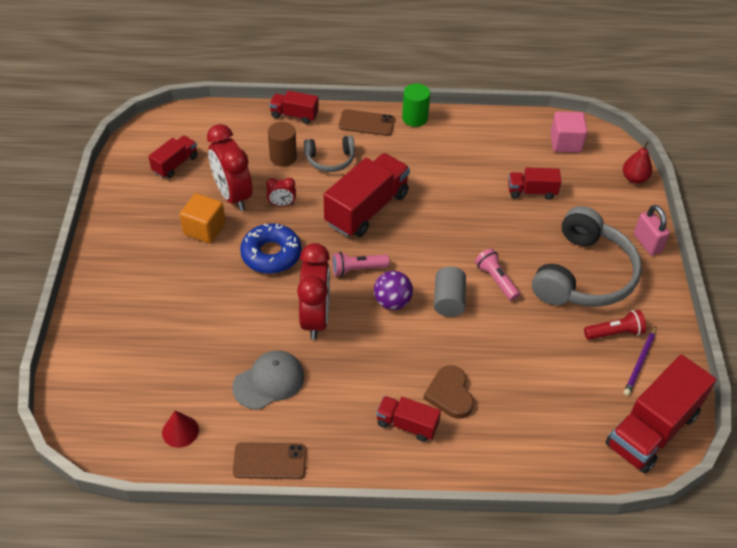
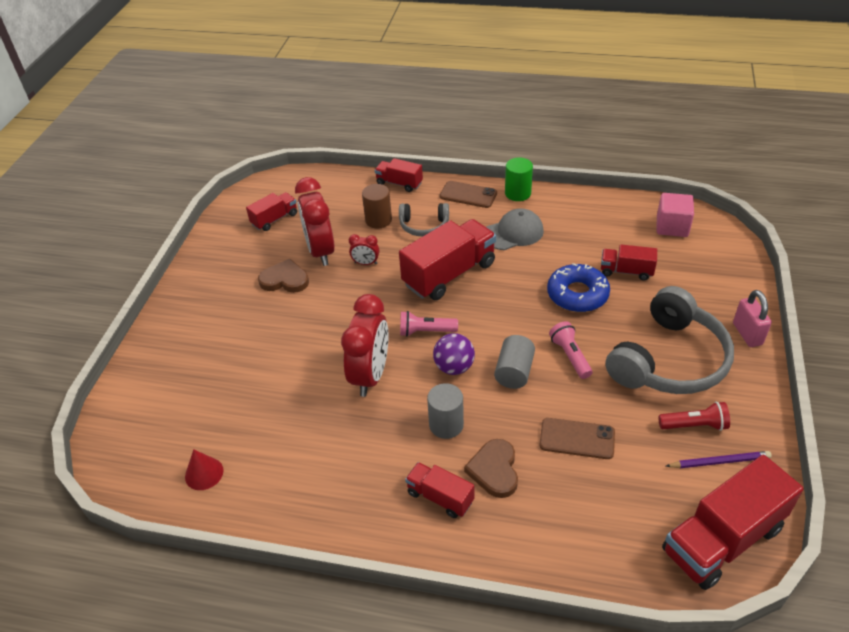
camera: 15 degrees right, 5 degrees down
orange cube [180,193,225,243] -> brown heart [258,259,309,293]
grey cap [232,350,304,410] -> grey cap moved to [486,208,544,250]
brown phone [233,442,306,479] -> brown phone moved to [539,418,615,459]
blue donut [240,223,302,274] -> blue donut moved to [547,263,610,312]
red pear [623,141,652,184] -> none
purple pencil [624,327,656,396] -> purple pencil turned 135 degrees counterclockwise [666,451,772,468]
none -> grey cylinder [427,383,464,439]

